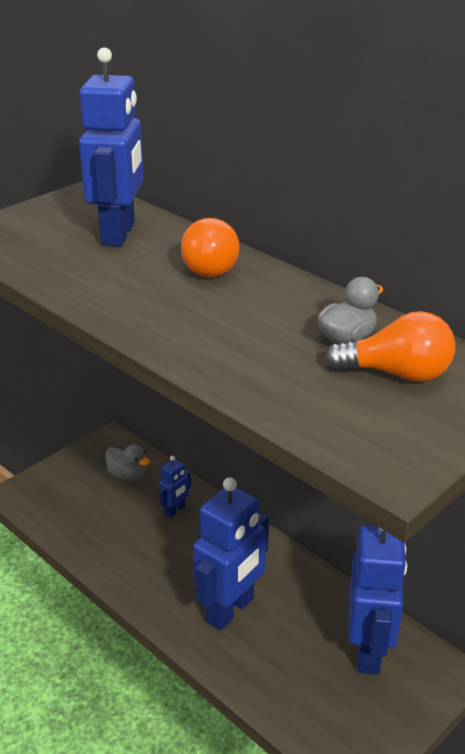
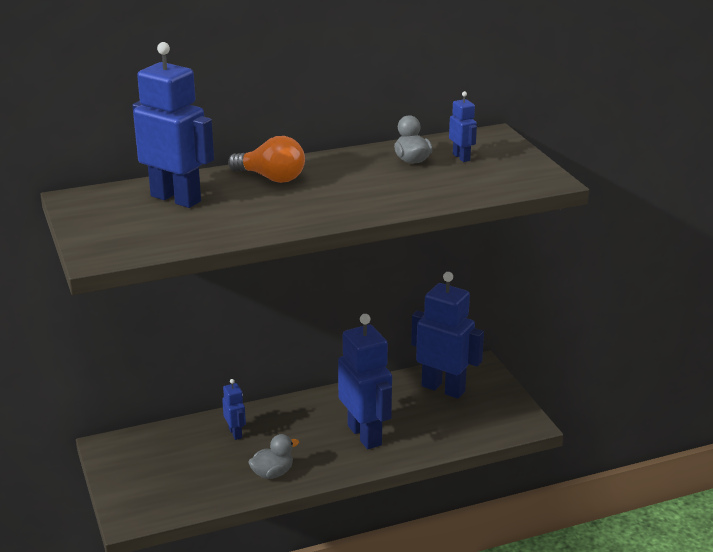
camera: 65 degrees left, 5 degrees down
grey duck [105,444,150,480] -> grey duck moved to [248,434,299,479]
orange light bulb [325,311,455,382] -> blue robot [449,91,477,162]

